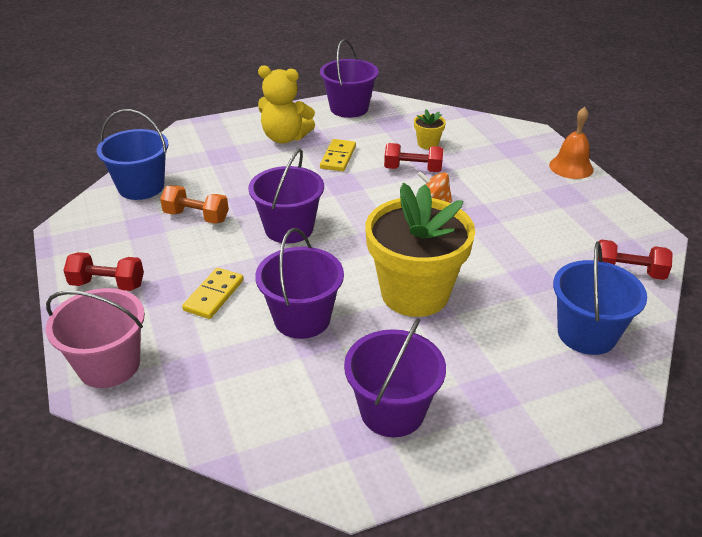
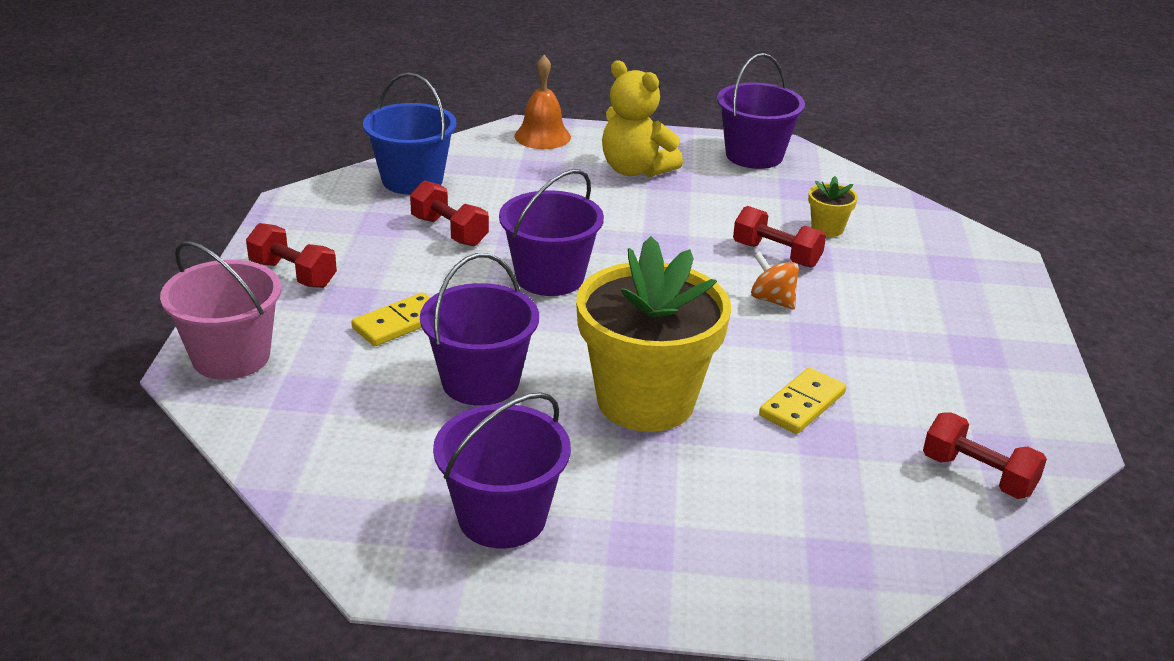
camera: 25 degrees right, 5 degrees down
orange dumbbell [160,185,229,224] -> red dumbbell [410,180,489,246]
yellow domino [320,139,356,171] -> yellow domino moved to [759,368,846,434]
orange bell [549,107,593,179] -> orange bell moved to [515,55,571,149]
blue bucket [553,241,647,355] -> none

